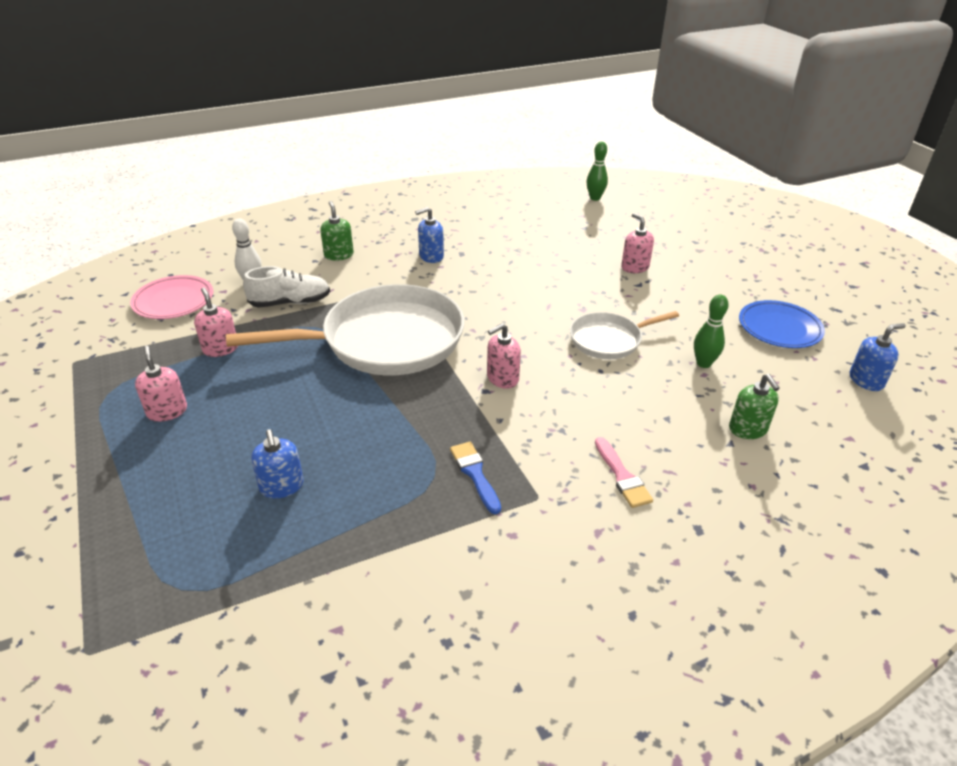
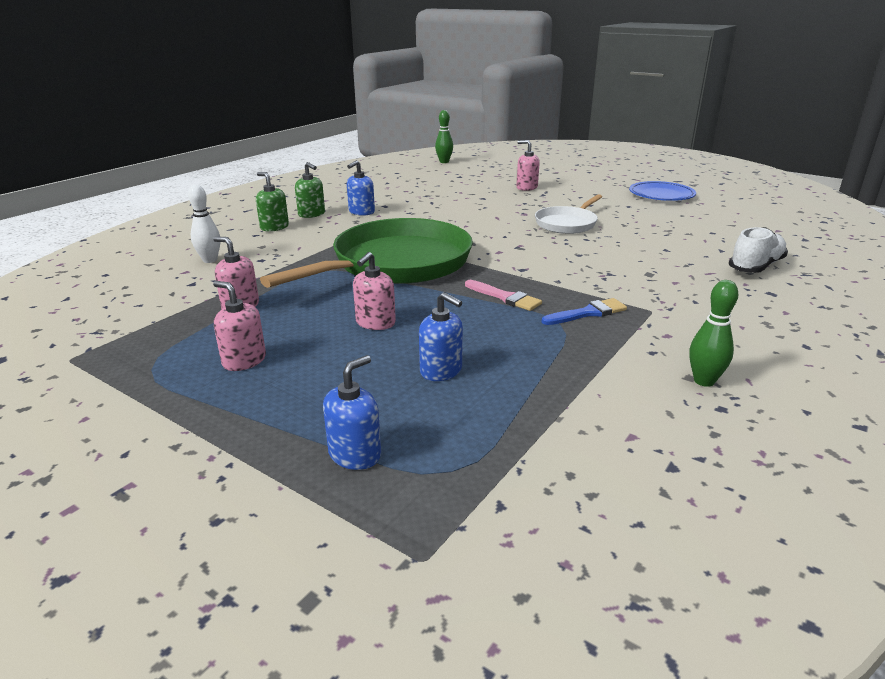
camera: 30 degrees left, 10 degrees down
pink plate [130,275,213,319] -> none
white pan [226,284,464,375] -> green pan [260,218,473,288]
white shoe [243,266,330,308] -> white shoe moved to [729,227,788,273]
blue brush [450,442,501,514] -> blue brush turned 120 degrees clockwise [541,298,627,325]
pink soap dispenser [487,323,521,389] -> pink soap dispenser moved to [353,252,396,330]
pink brush [595,437,653,508] -> pink brush moved to [465,280,542,311]
green bowling pin [694,295,729,368] -> green bowling pin moved to [689,280,738,387]
green soap dispenser [729,374,780,439] -> green soap dispenser moved to [295,162,325,218]
blue soap dispenser [850,323,906,391] -> blue soap dispenser moved to [323,355,381,470]

